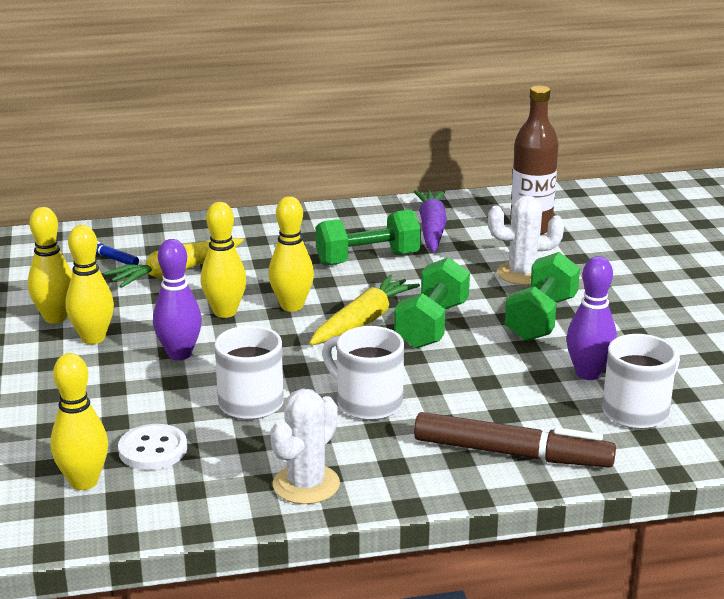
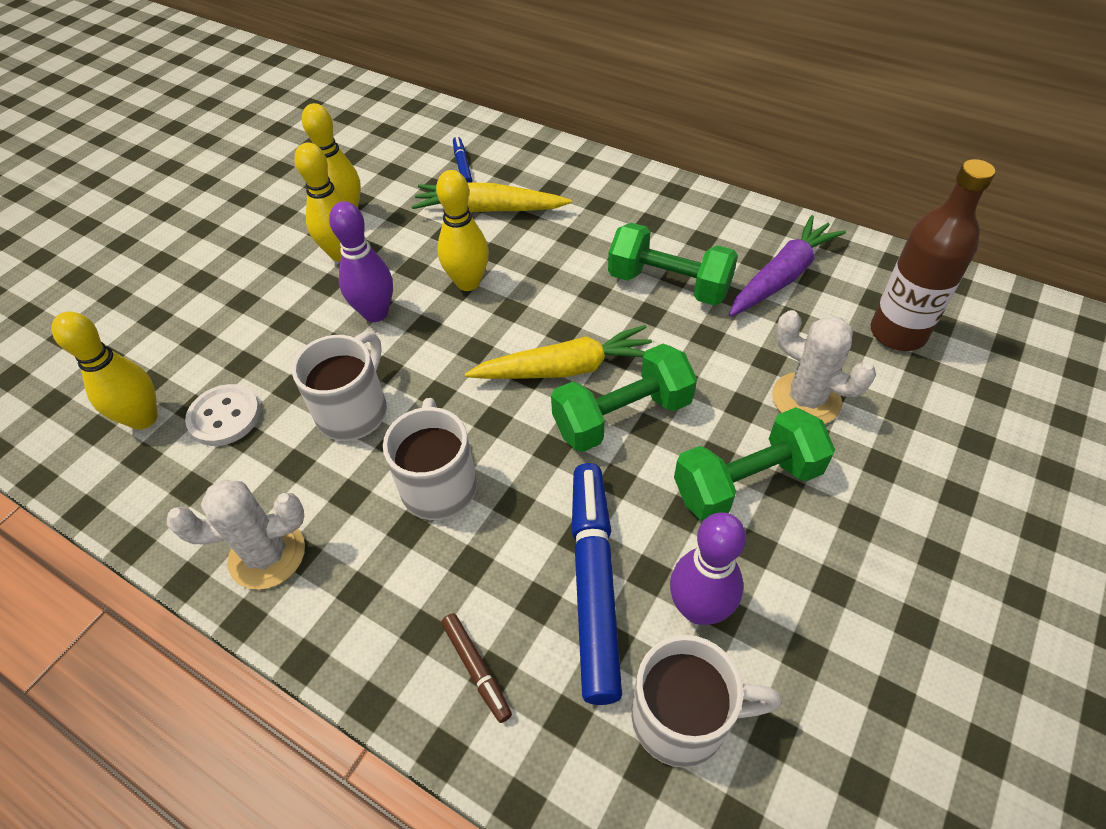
camera: 45 degrees right, 25 degrees up
yellow bowling pin [268,196,314,312] -> none
brown marker [414,412,616,467] -> brown marker [441,613,512,723], size x0.46
none -> blue marker [572,463,622,705]

